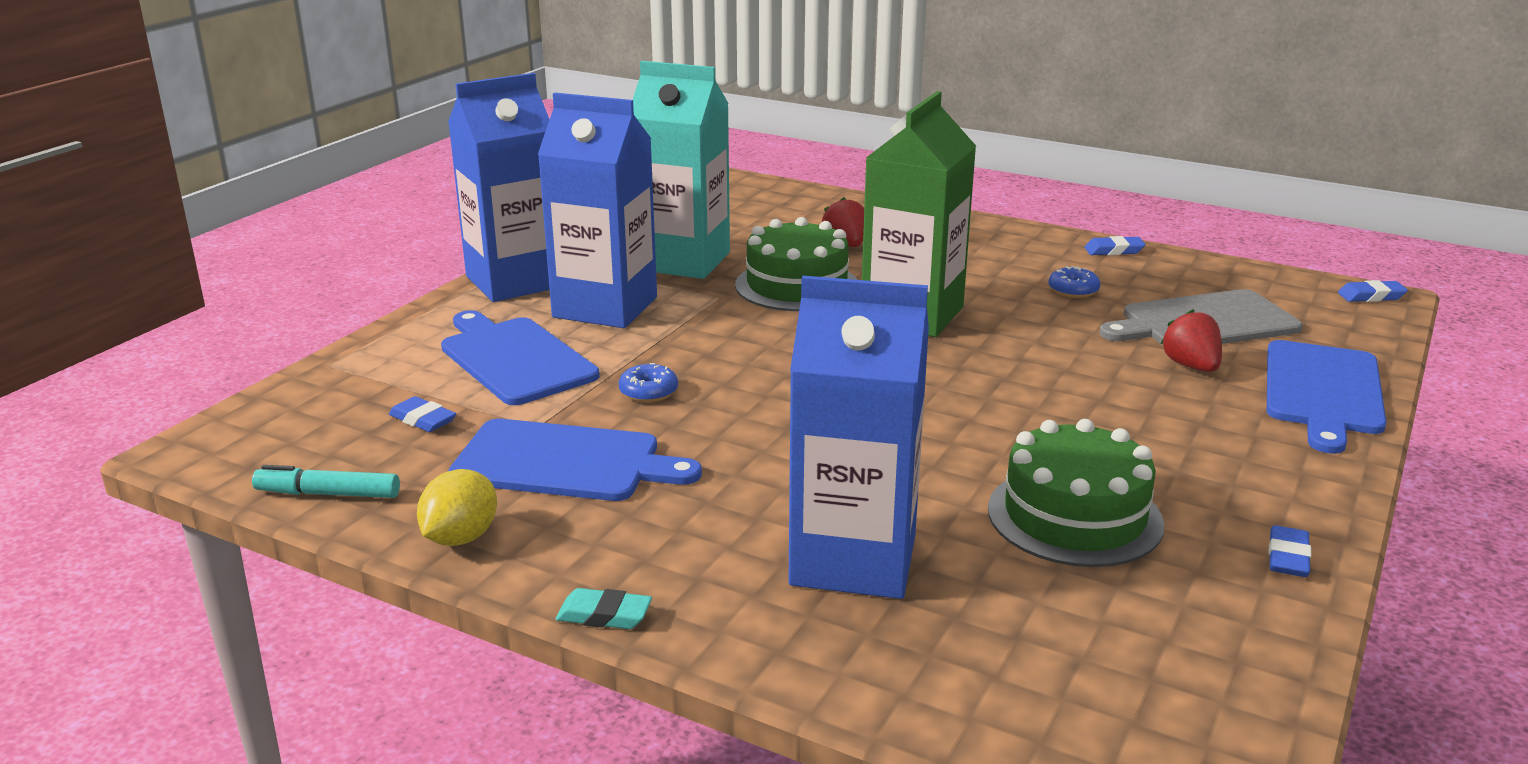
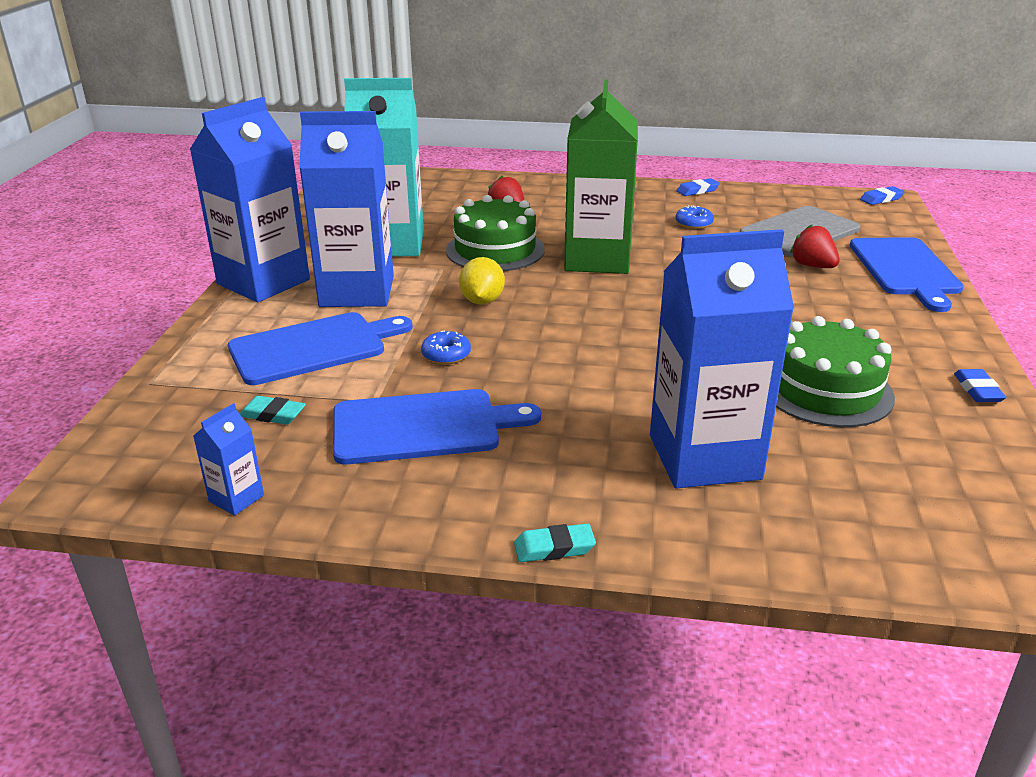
camera: 20 degrees left, 5 degrees up
turquoise marker [252,465,400,498] -> blue carton [193,403,264,515]
blue eraser [389,396,456,432] -> turquoise eraser [240,396,306,425]
yellow lemon [417,469,497,546] -> yellow lemon moved to [459,257,505,305]
blue cutting board [441,310,600,405] -> blue cutting board turned 120 degrees clockwise [228,312,413,385]

